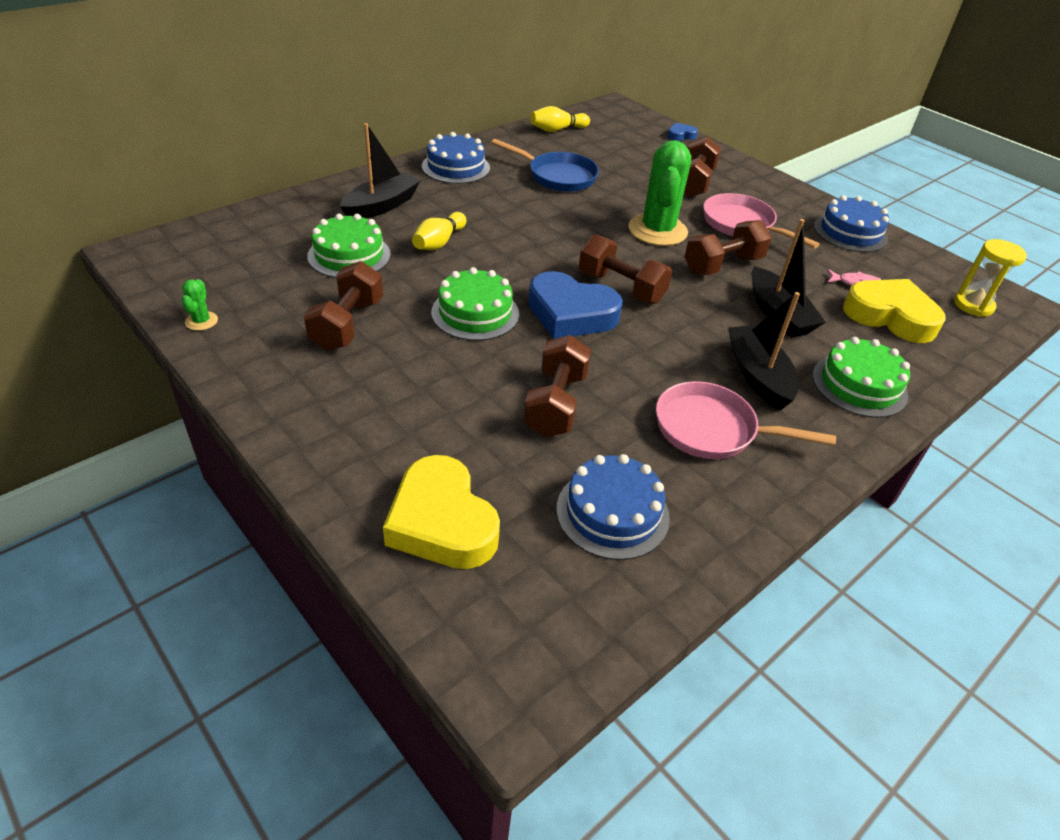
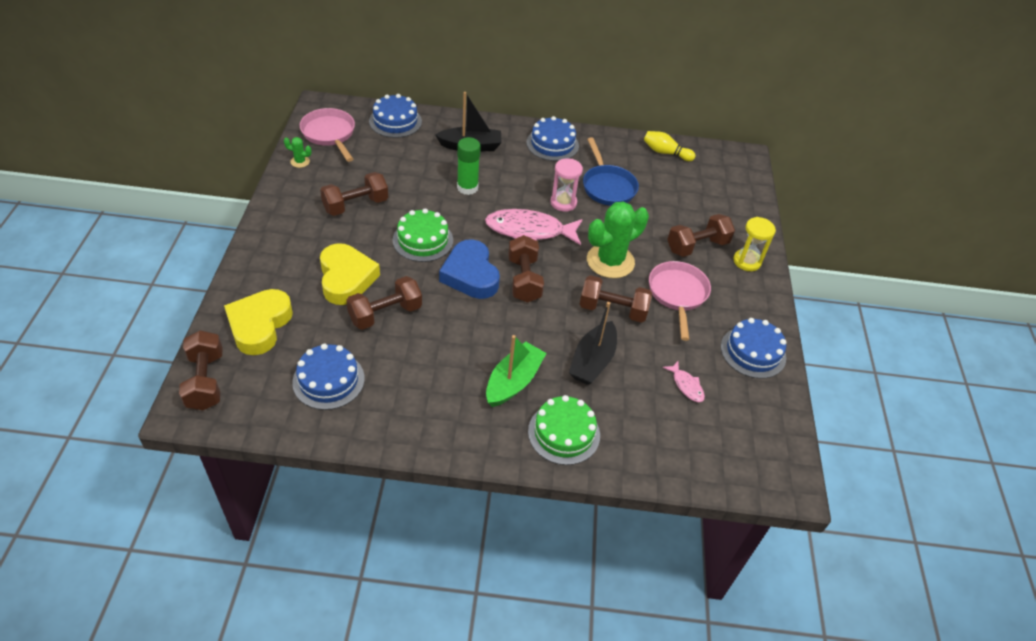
camera: 45 degrees right, 5 degrees up
green cactus [182,279,218,331] -> green cactus turned 60 degrees clockwise [284,137,312,168]
green cake [307,214,391,278] -> none
yellow bowling pin [412,212,466,250] -> green glue stick [457,137,481,195]
pink pan [656,381,836,459] -> pink pan moved to [300,108,355,162]
blue heart [668,123,698,141] -> none
black boat [728,292,800,411] -> green boat [486,335,546,407]
yellow heart [843,279,946,343] -> yellow heart moved to [320,243,380,305]
yellow hourglass [954,239,1027,317] -> yellow hourglass moved to [733,217,776,271]
none -> brown dumbbell [179,330,223,410]
none -> blue cake [369,94,422,138]
none -> pink fish [485,209,583,245]
none -> pink hourglass [550,159,583,212]

